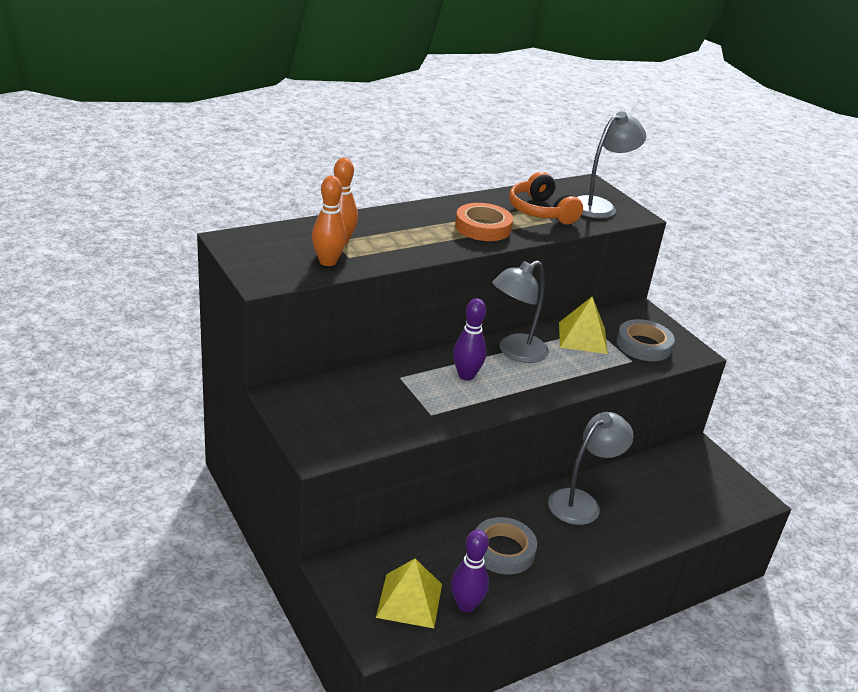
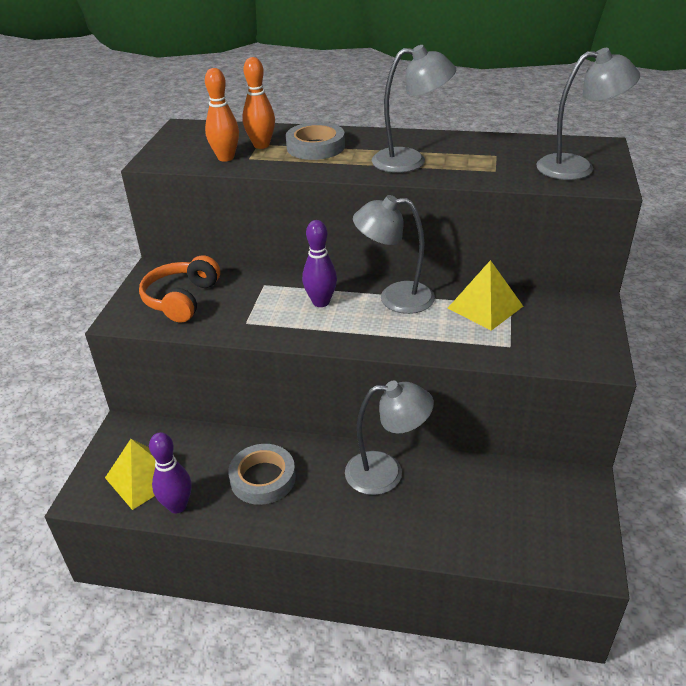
camera: 45 degrees right, 5 degrees up
orange tape [455,203,513,241] -> grey lamp [372,45,456,173]
orange headphones [509,172,583,224] -> orange headphones moved to [139,255,220,322]
grey tape [617,319,675,361] -> grey tape moved to [286,122,345,160]

